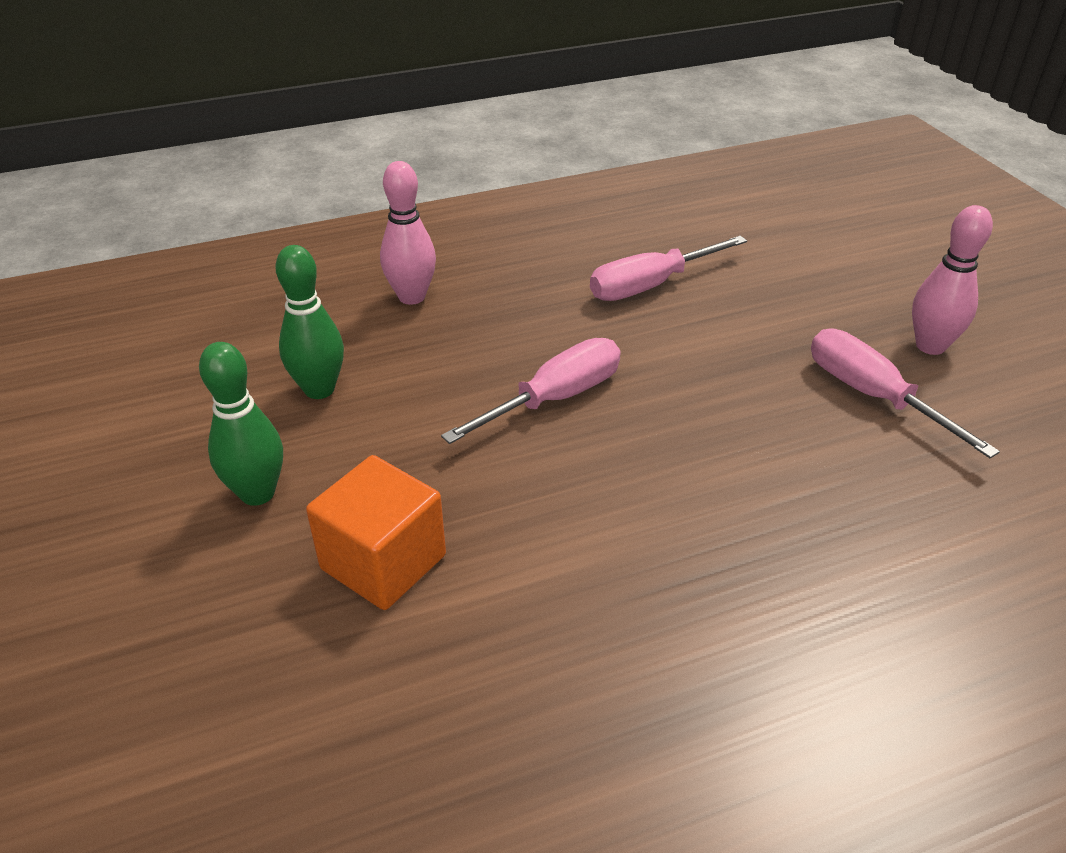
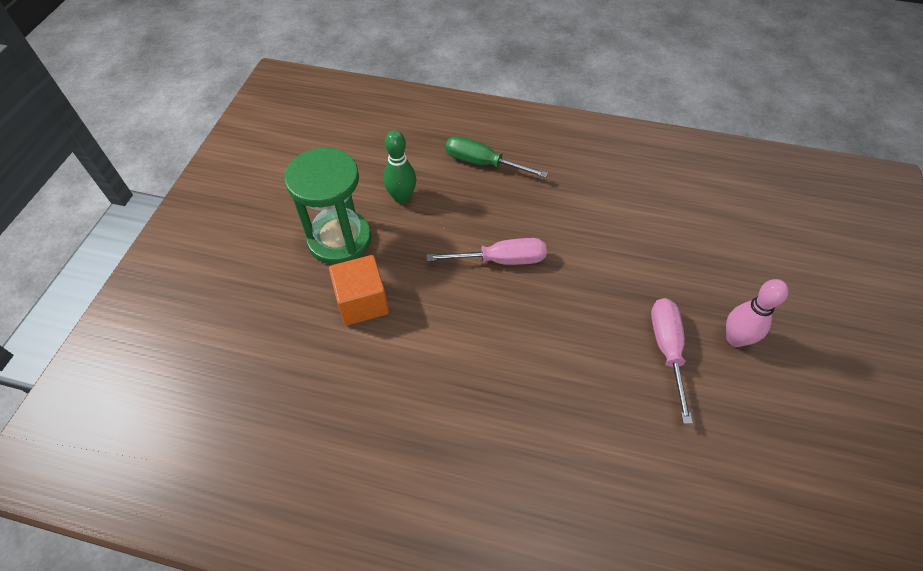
camera: 35 degrees right, 15 degrees up
green bowling pin [199,342,283,506] -> green hourglass [284,148,371,265]
pink bowling pin [380,161,436,305] -> green screwdriver [446,136,548,178]
pink screwdriver [590,236,747,301] -> none

